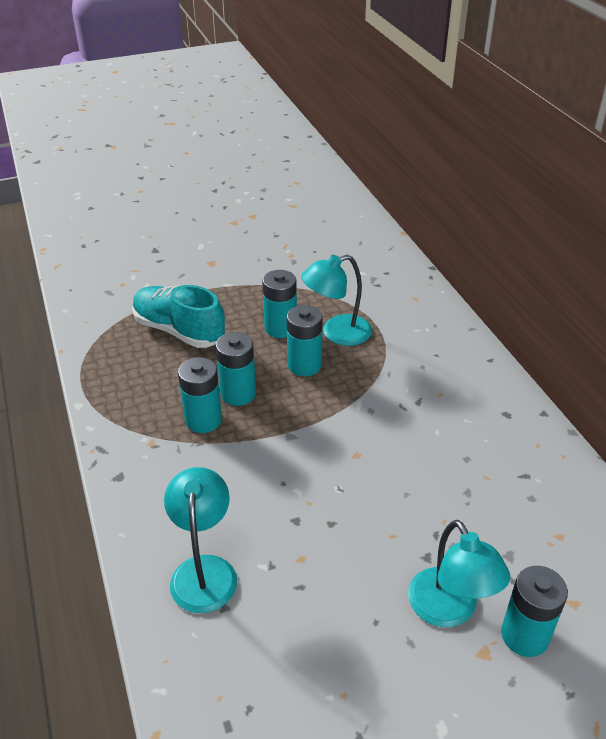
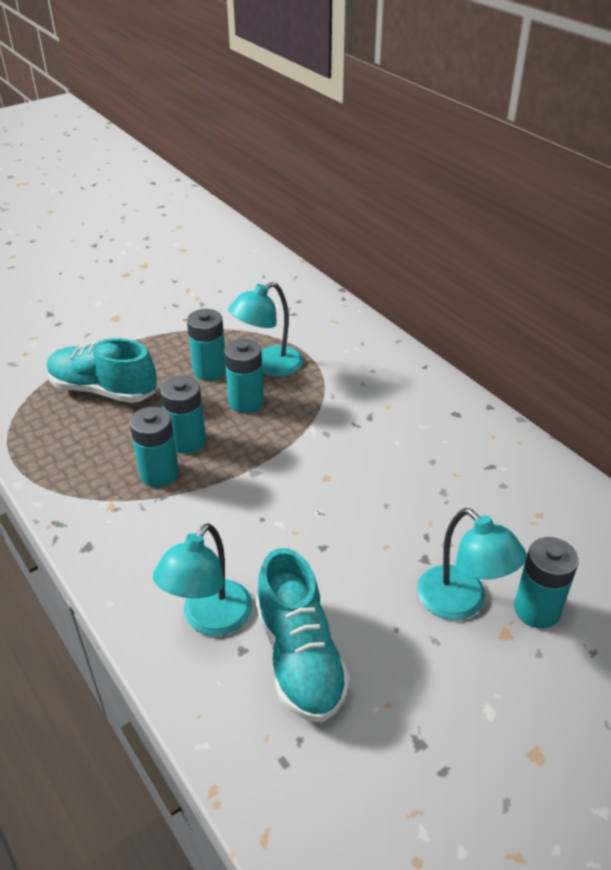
camera: 15 degrees left, 0 degrees up
turquoise lamp [164,467,237,613] -> turquoise lamp turned 135 degrees counterclockwise [153,523,253,636]
none -> turquoise shoe [256,548,350,722]

